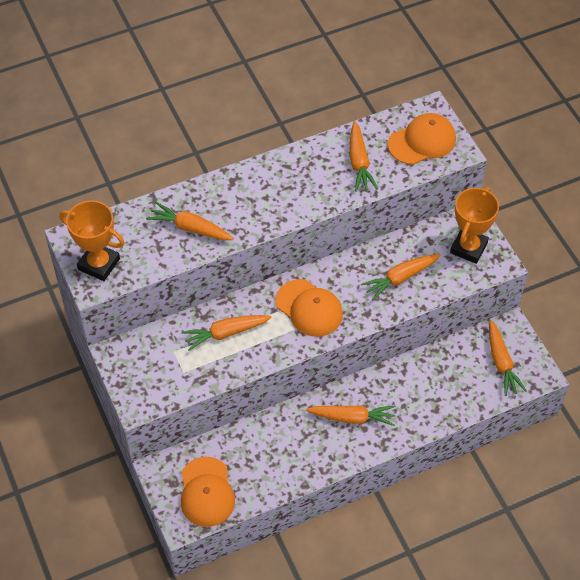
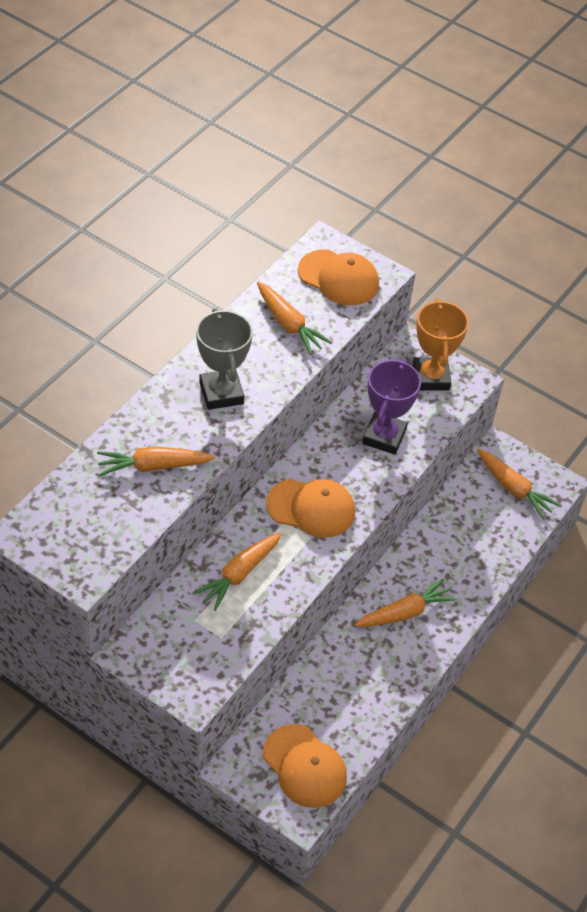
camera: 35 degrees left, 5 degrees down
orange trophy [60,200,125,281] -> none
orange carrot [361,254,441,301] -> purple trophy [362,359,421,455]
orange cap [388,113,456,165] -> orange cap turned 90 degrees clockwise [298,249,379,305]
none -> grey trophy [196,308,253,410]

